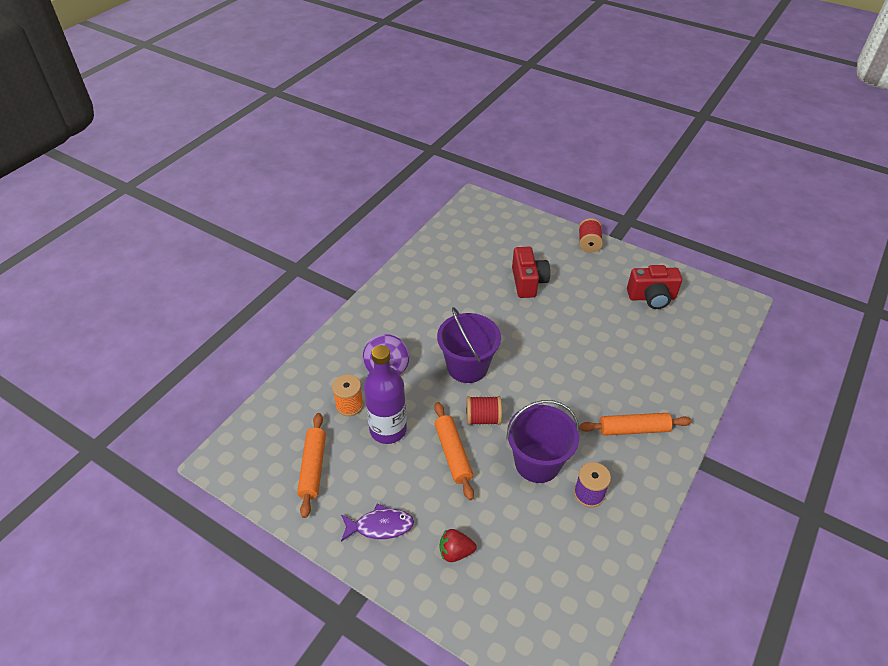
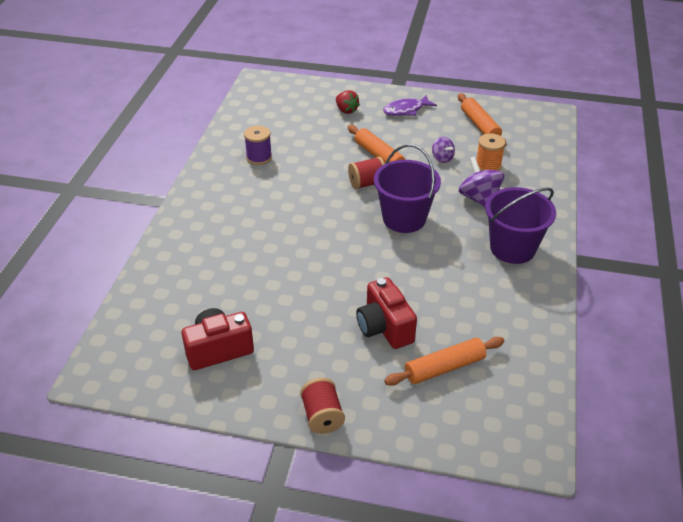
camera: 160 degrees right, 5 degrees down
purple bottle [364,345,407,444] -> purple spinning top [432,137,455,163]
red strawberry [440,529,477,562] -> red strawberry turned 75 degrees clockwise [336,90,360,114]
purple bucket [506,400,579,483] -> purple bucket moved to [485,187,556,264]
orange rolling pin [579,413,692,436] -> orange rolling pin moved to [384,337,504,386]

